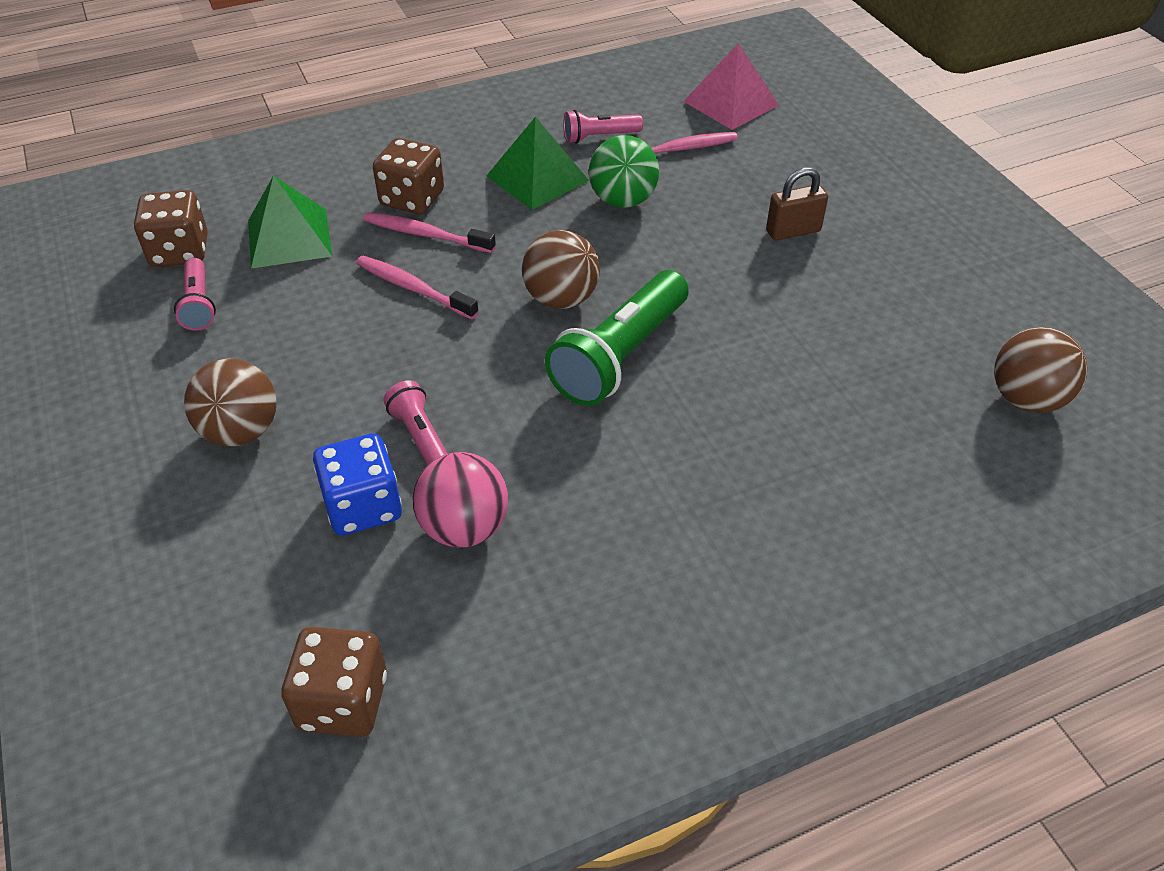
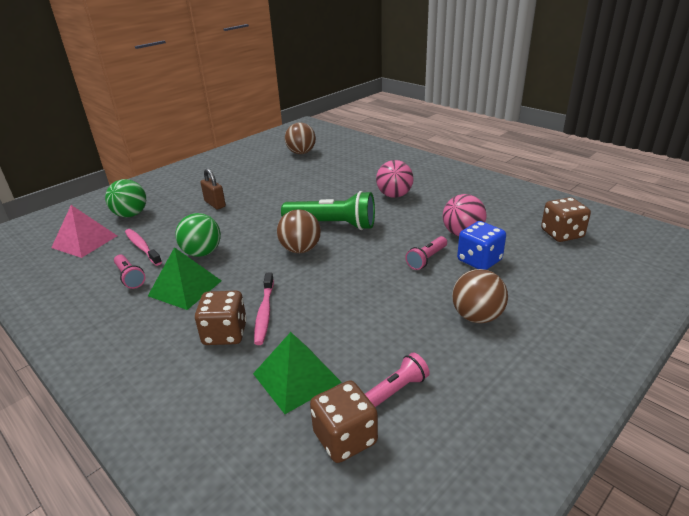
camera: 110 degrees left, 15 degrees down
pink toothbrush [356,256,479,319] -> none
none -> green ball [105,179,146,217]
none -> pink ball [376,160,414,198]

